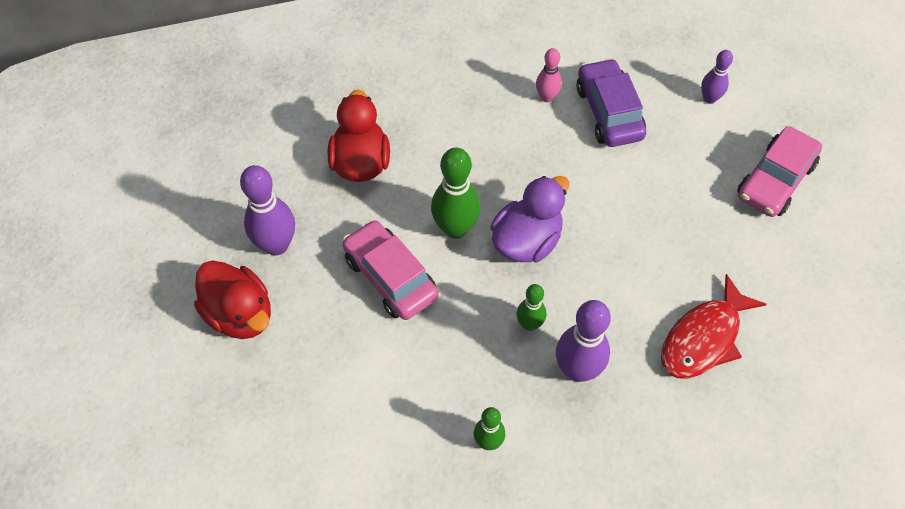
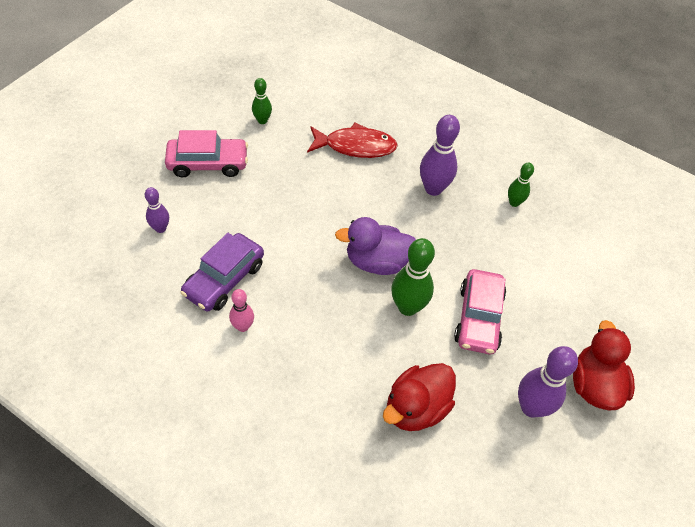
camera: 135 degrees left, 5 degrees down
green bowling pin [517,284,546,331] -> green bowling pin moved to [252,78,272,124]

